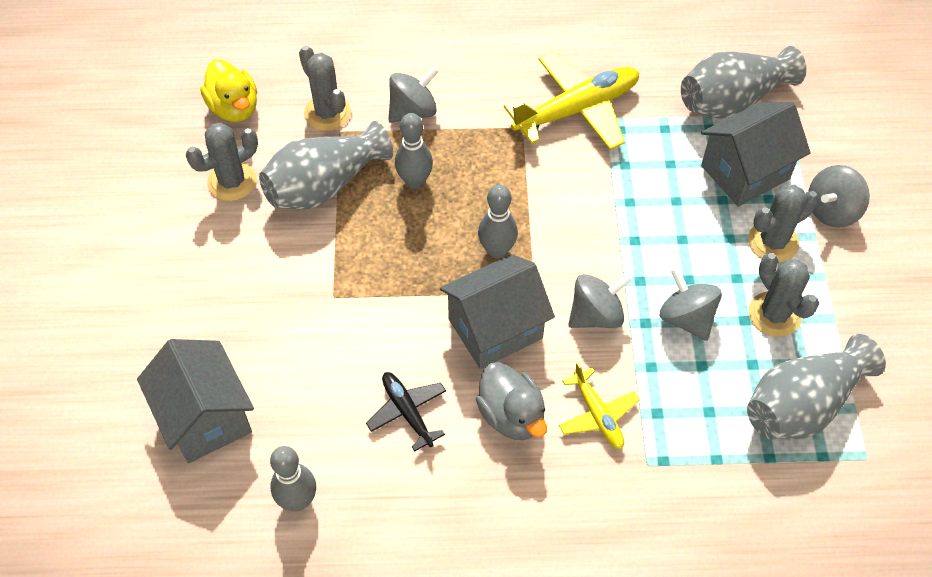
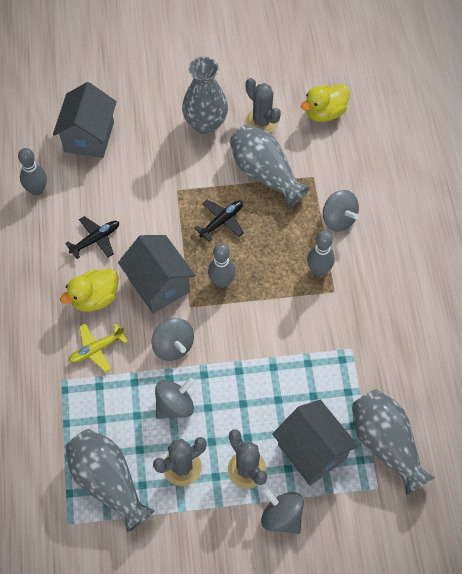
camera: 85 degrees right, 5 degrees up
grey house [137,339,254,463] -> grey house turned 45 degrees counterclockwise [53,82,117,158]
grey cactus [299,46,351,131] -> none
grey bowling pin [395,113,433,189] -> grey bowling pin moved to [307,231,335,276]
grey duck [476,362,547,440] -> yellow duck [60,269,119,312]
yellow plane [504,52,639,150] -> none
none -> grey vase [182,57,228,134]
none -> black plane [195,200,244,241]

